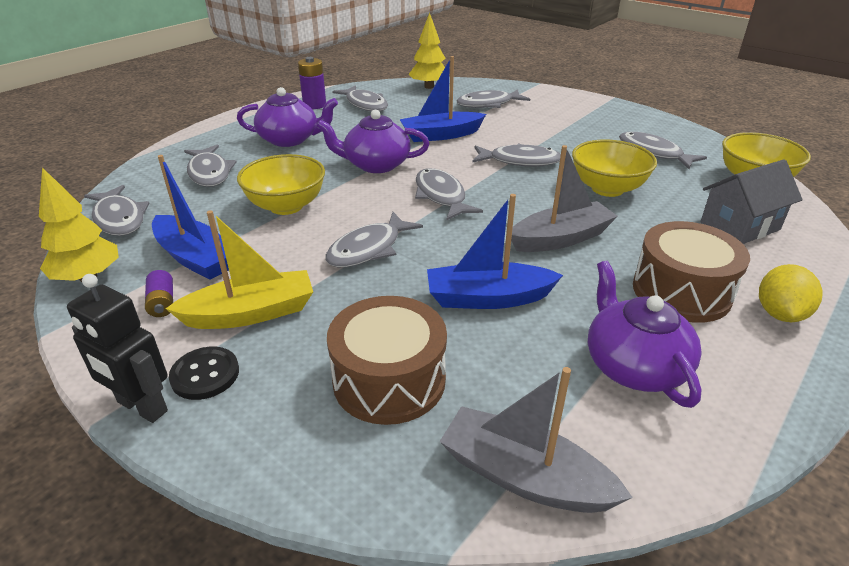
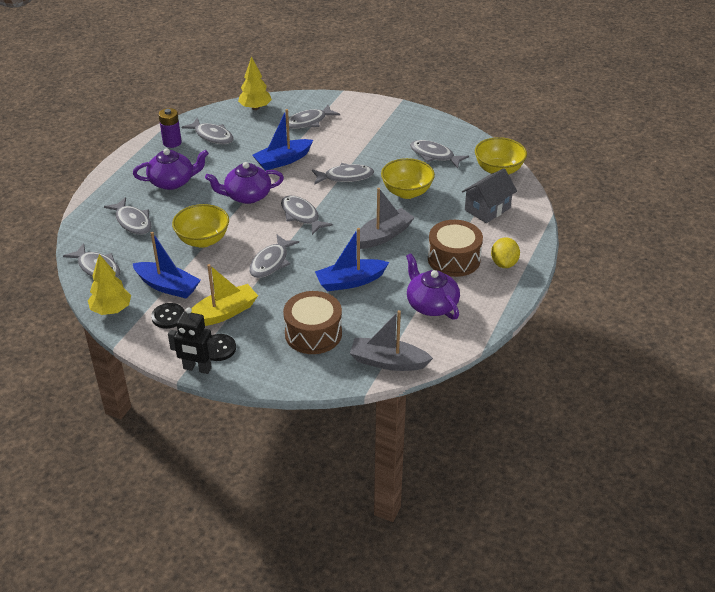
camera: 15 degrees left, 5 degrees up
purple battery [145,270,173,317] -> black button [151,303,184,329]

